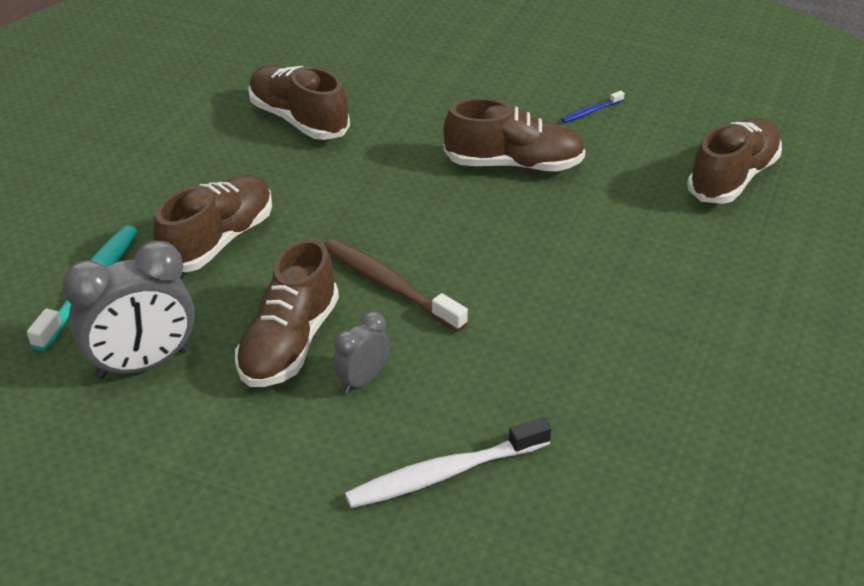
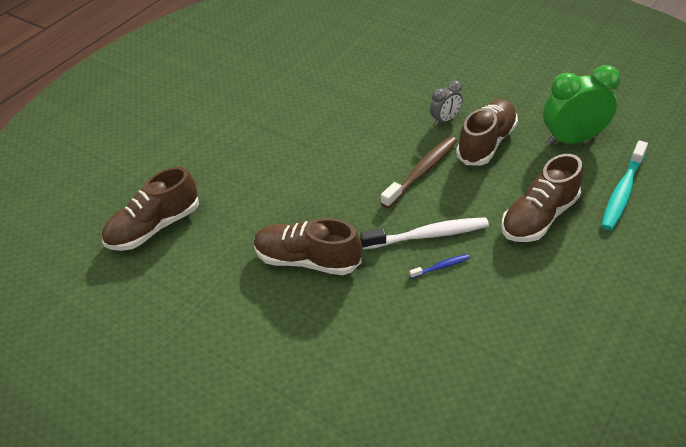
camera: 165 degrees left, 5 degrees up
grey clock [62,241,195,379] -> green clock [543,65,621,146]
brown shoe [248,65,350,140] -> none
brown toothbrush [324,238,468,332] -> brown toothbrush turned 105 degrees counterclockwise [381,136,457,208]
white toothbrush [345,417,551,508] -> white toothbrush moved to [360,217,489,250]
blue toothbrush [561,91,625,123] -> blue toothbrush moved to [409,254,470,279]

